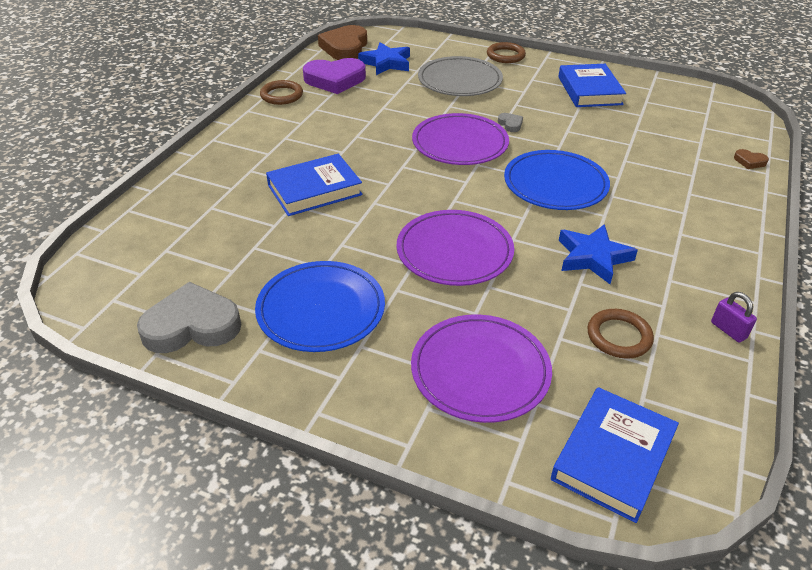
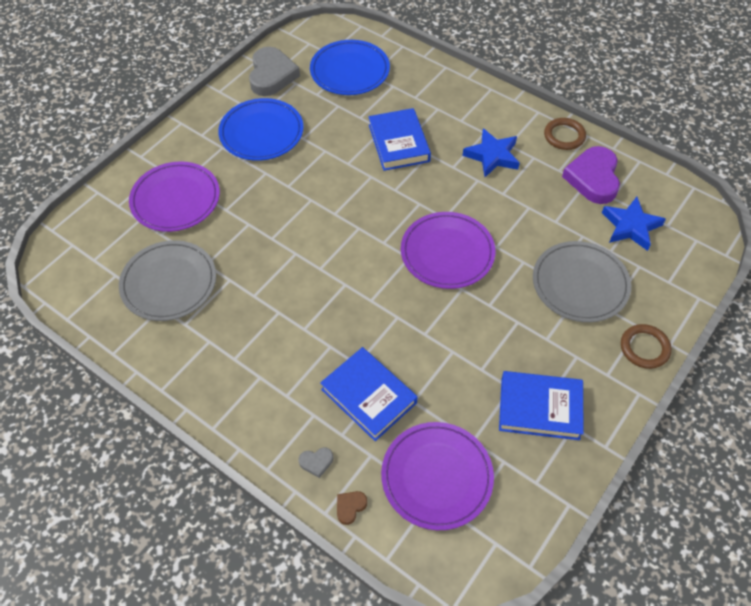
camera: 105 degrees right, 15 degrees up
brown heart [318,25,367,60] -> none
purple plate [396,210,514,286] -> purple plate moved to [381,422,494,530]
grey heart [498,113,523,132] -> grey heart moved to [299,448,333,478]
blue plate [504,150,610,210] -> blue plate moved to [310,40,390,95]
blue book [551,387,679,523] -> blue book moved to [320,347,417,441]
blue star [559,224,638,284] -> blue star moved to [463,128,520,177]
brown ring [587,309,654,359] -> grey plate [119,240,216,321]
purple padlock [711,292,757,343] -> none

